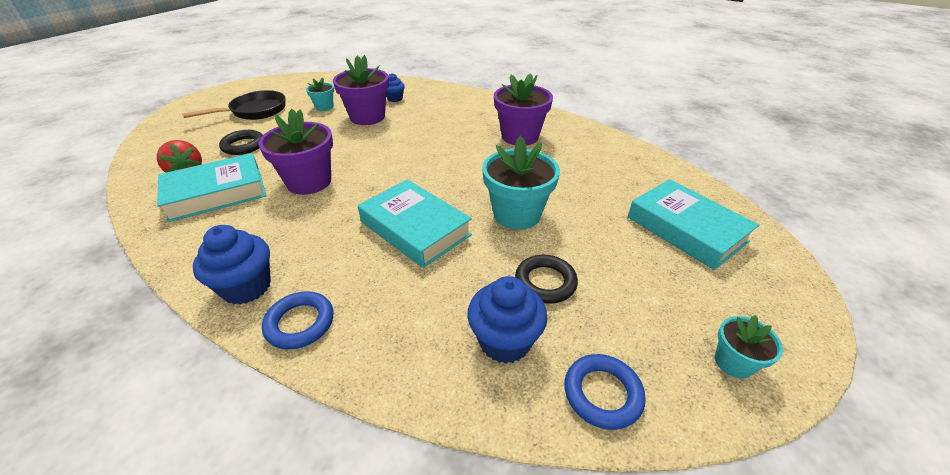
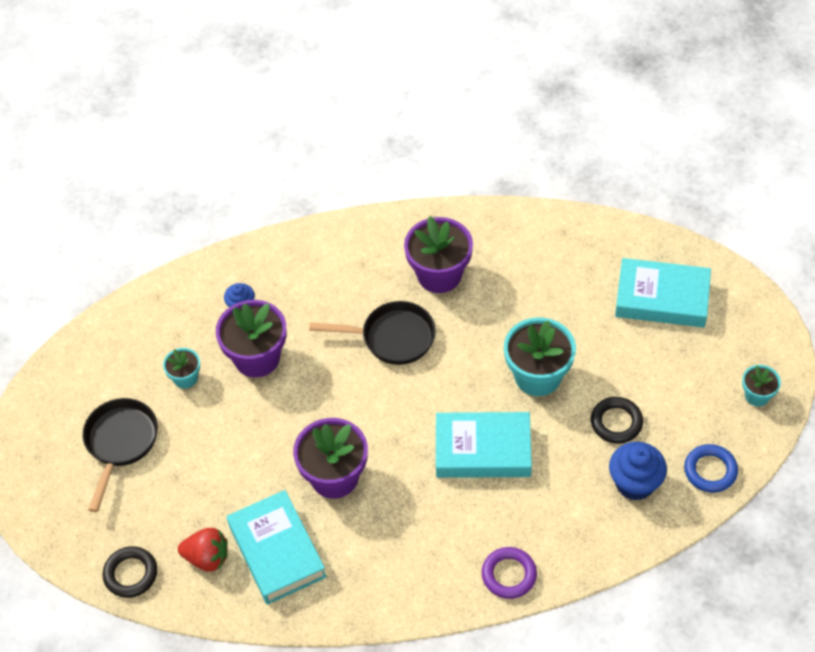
camera: 40 degrees left, 15 degrees up
turquoise book [157,153,267,222] -> turquoise book turned 45 degrees counterclockwise [227,490,326,605]
blue cupcake [193,225,271,305] -> none
black ring [219,130,263,155] -> black ring moved to [103,546,157,598]
blue ring [262,291,333,349] -> purple ring [482,547,537,599]
none -> black pan [309,301,436,365]

